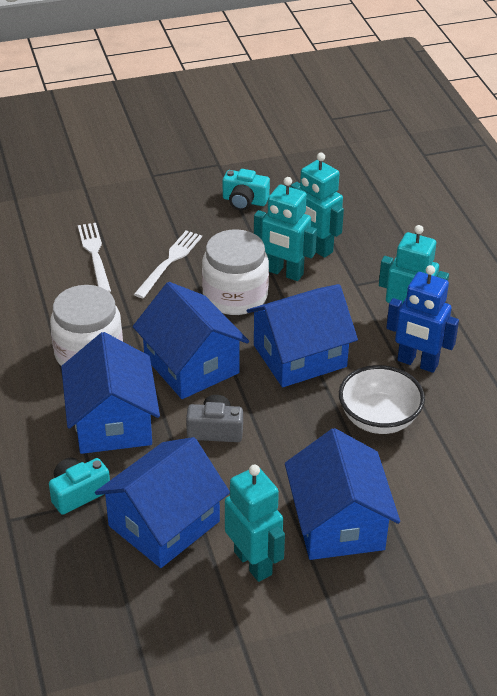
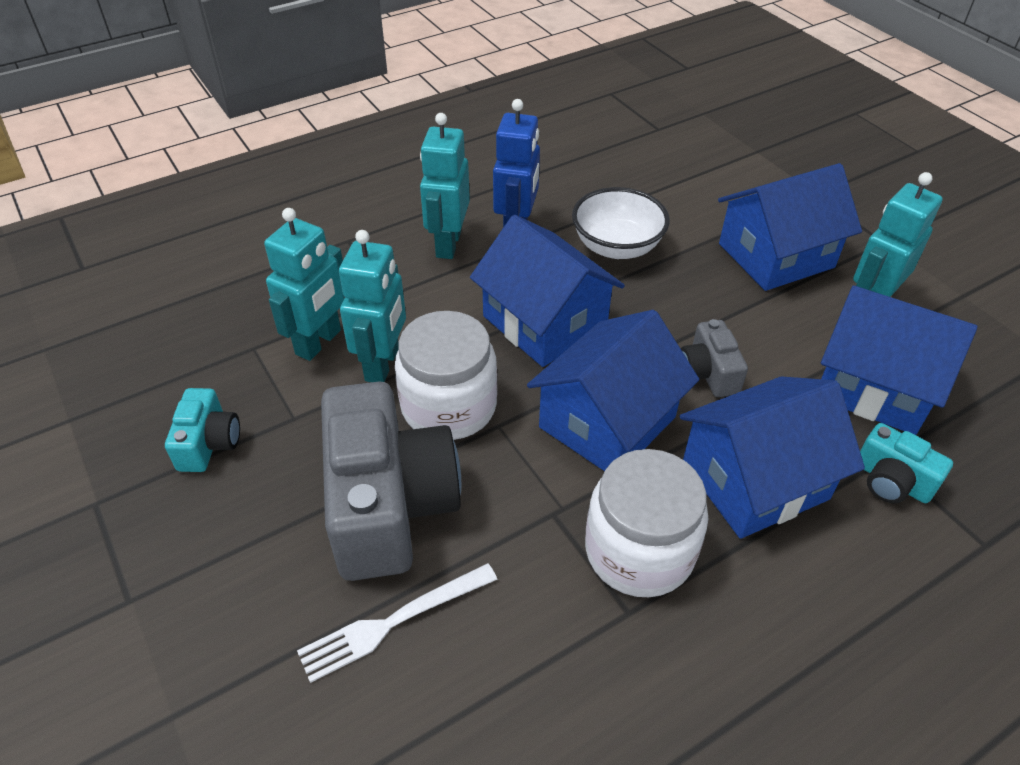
camera: 105 degrees left, 5 degrees up
white fork [134,230,202,298] -> grey camera [321,382,461,581]

